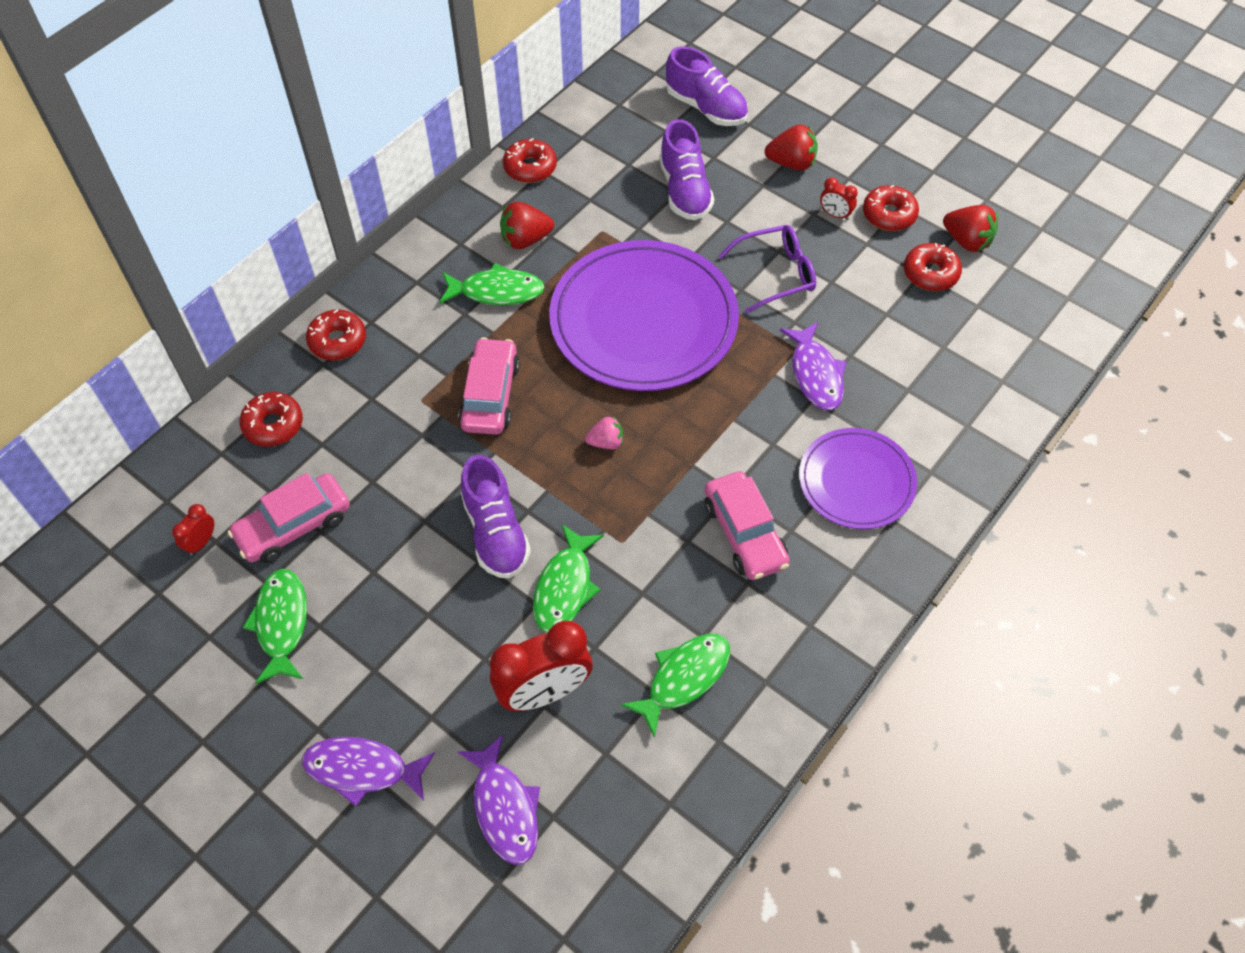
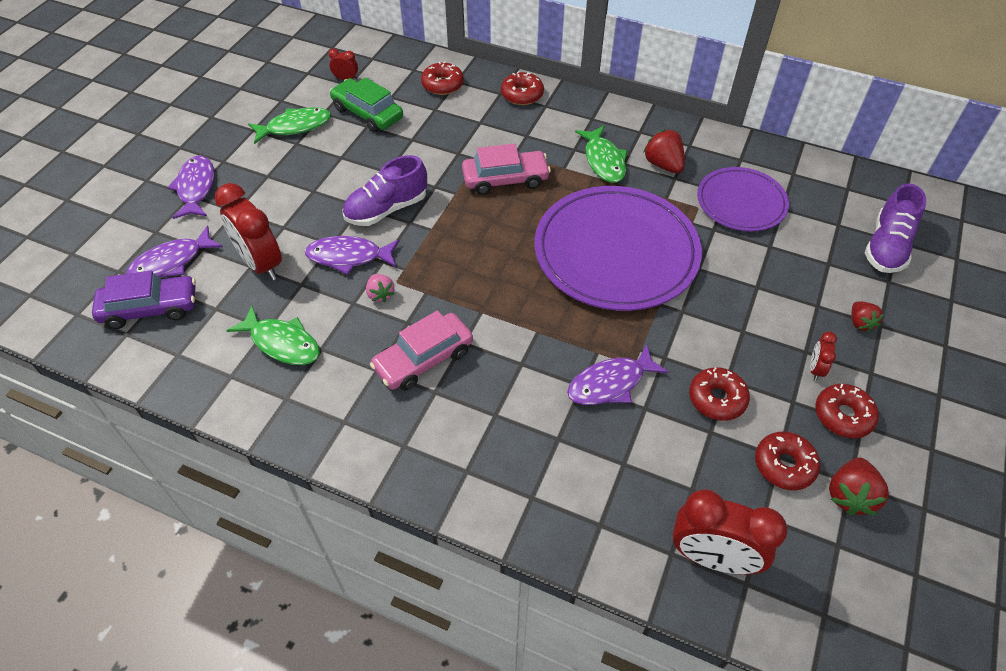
camera: 75 degrees right, 5 degrees down
pink car [228,473,350,563] -> green car [330,77,403,132]
red donut [503,138,557,183] -> red donut moved to [689,367,750,421]
green fish [533,524,604,633] -> purple fish [305,236,399,275]
pink strawberry [585,416,623,449] -> pink strawberry moved to [366,274,394,302]
purple shoe [659,119,714,220] -> none
purple glasses [719,225,816,314] -> none
red strawberry [765,124,818,170] -> red strawberry [851,301,884,332], size x0.64
purple plate [799,428,917,529] -> purple plate moved to [697,167,789,231]
none -> purple car [92,271,196,329]
none -> red clock [672,489,787,575]

